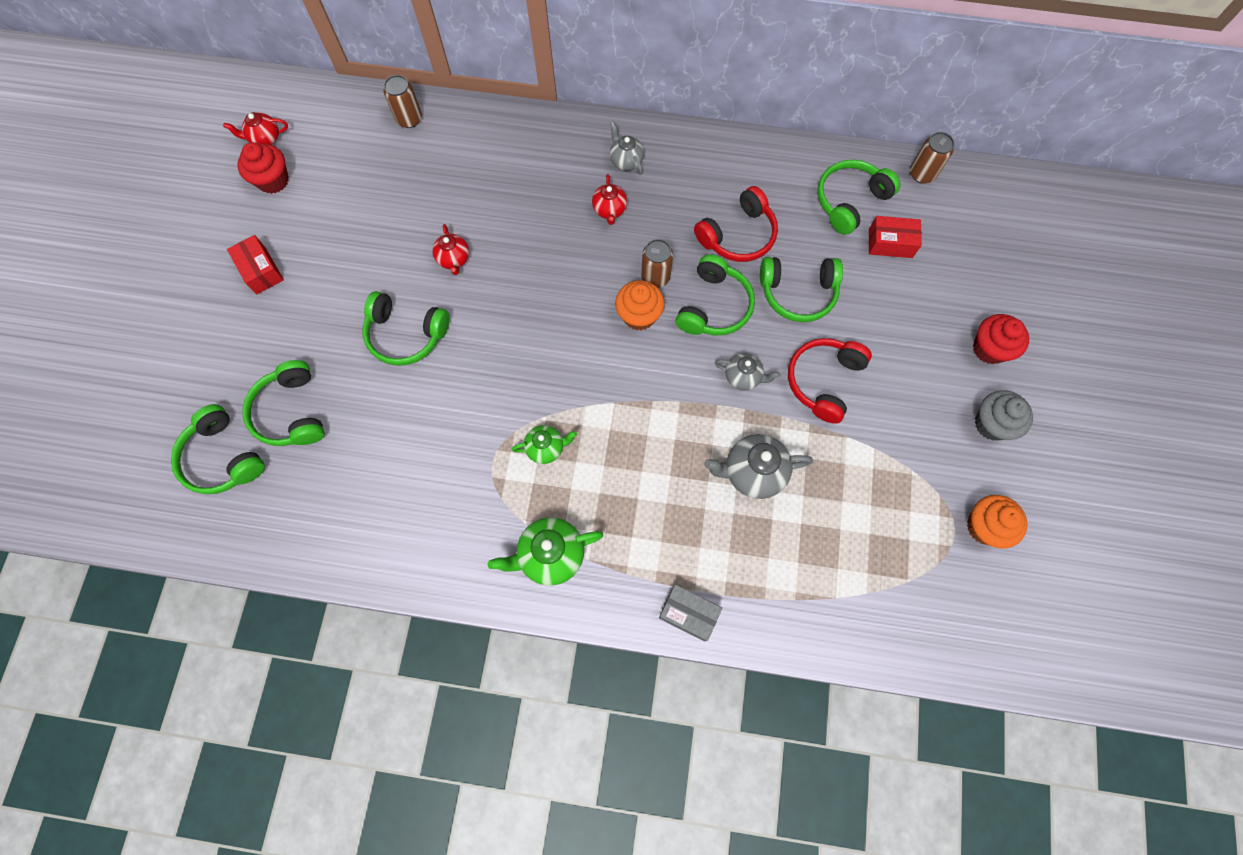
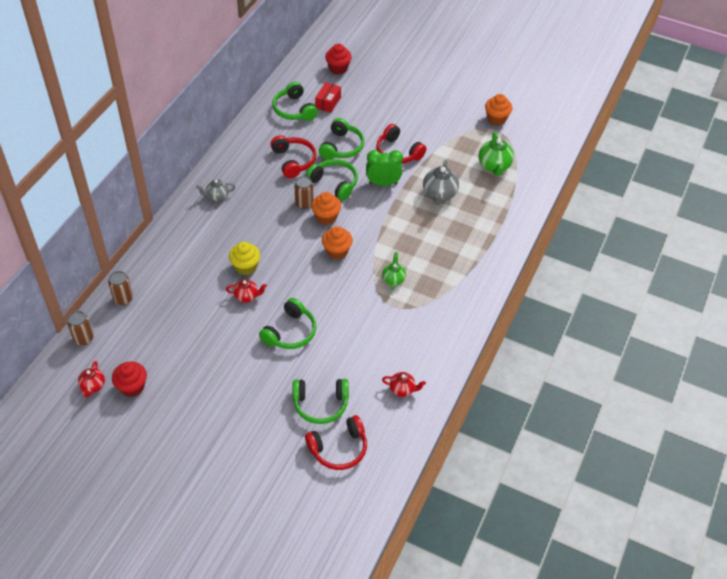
camera: 75 degrees left, 20 degrees down
green headphones [171,404,265,494] -> red headphones [305,415,367,470]
red box [227,235,284,294] -> none
green teapot [488,517,603,586] -> green teapot moved to [479,132,514,176]
red teapot [592,174,627,225] -> red teapot moved to [382,372,426,397]
grey box [659,584,722,641] -> none
grey teapot [715,353,780,391] -> green clock [366,150,403,186]
brown can [910,132,954,184] -> brown can moved to [67,311,94,345]
red cupcake [973,314,1029,364] -> red cupcake moved to [325,43,352,75]
grey cupcake [975,390,1033,440] -> none
none -> yellow cupcake [229,242,260,275]
none -> orange cupcake [322,226,353,260]

